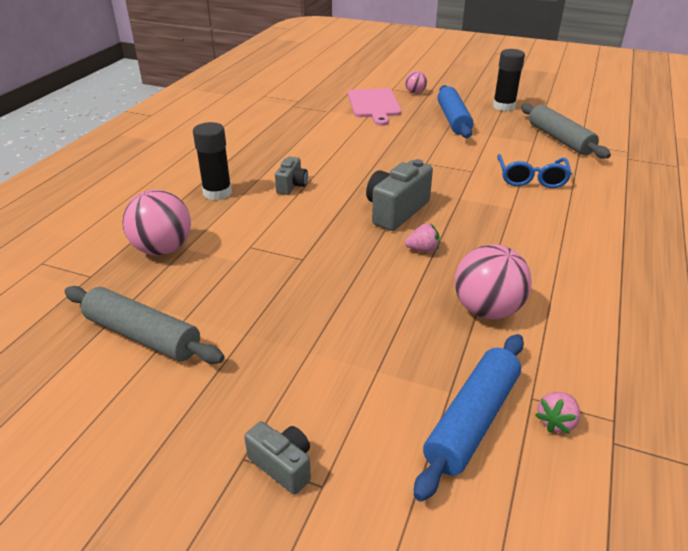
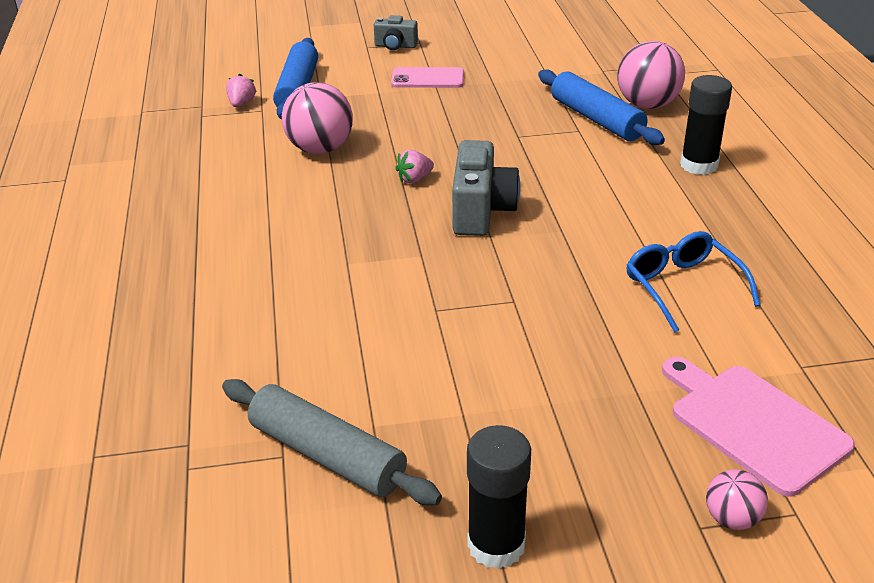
camera: 150 degrees right, 0 degrees up
grey rolling pin [64,286,225,364] -> none
grey camera [275,156,308,195] -> none
blue rolling pin [438,85,473,138] -> blue rolling pin moved to [538,69,665,145]
blue glasses [497,154,572,188] -> blue glasses moved to [627,231,760,333]
none -> pink phone [391,67,464,88]

